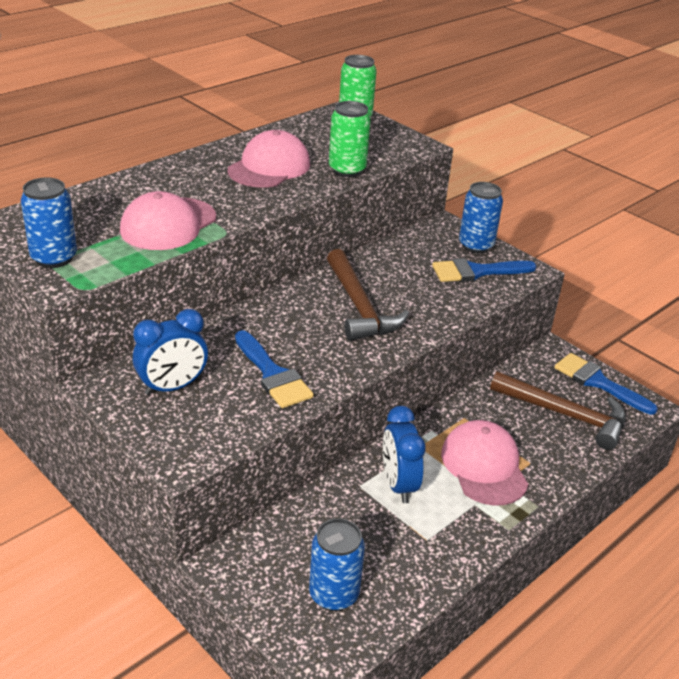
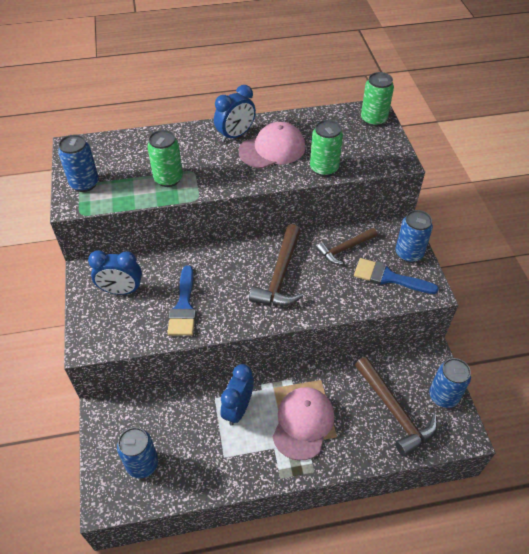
camera: 35 degrees right, 15 degrees up
pink cap [120,191,216,250] -> green can [147,130,183,187]
blue brush [554,353,658,415] -> blue can [429,358,471,408]
none -> blue clock [214,85,256,142]
none -> brown hammer [316,228,377,264]

